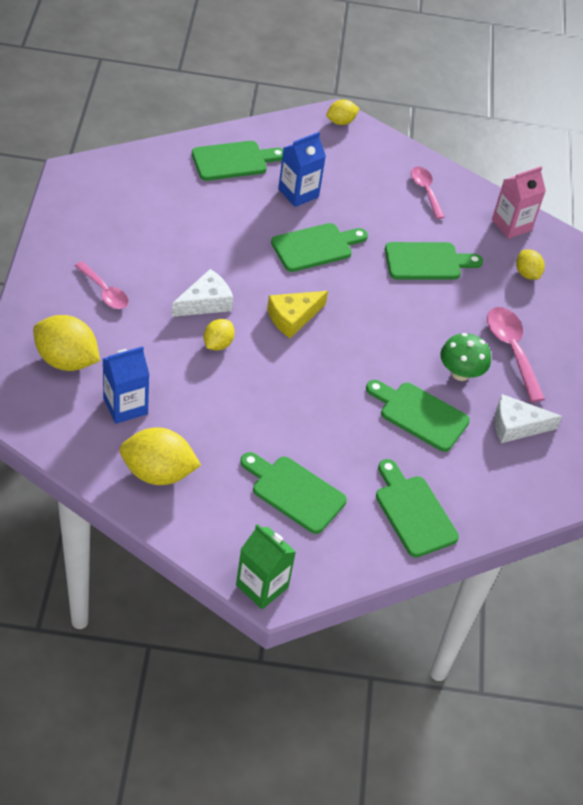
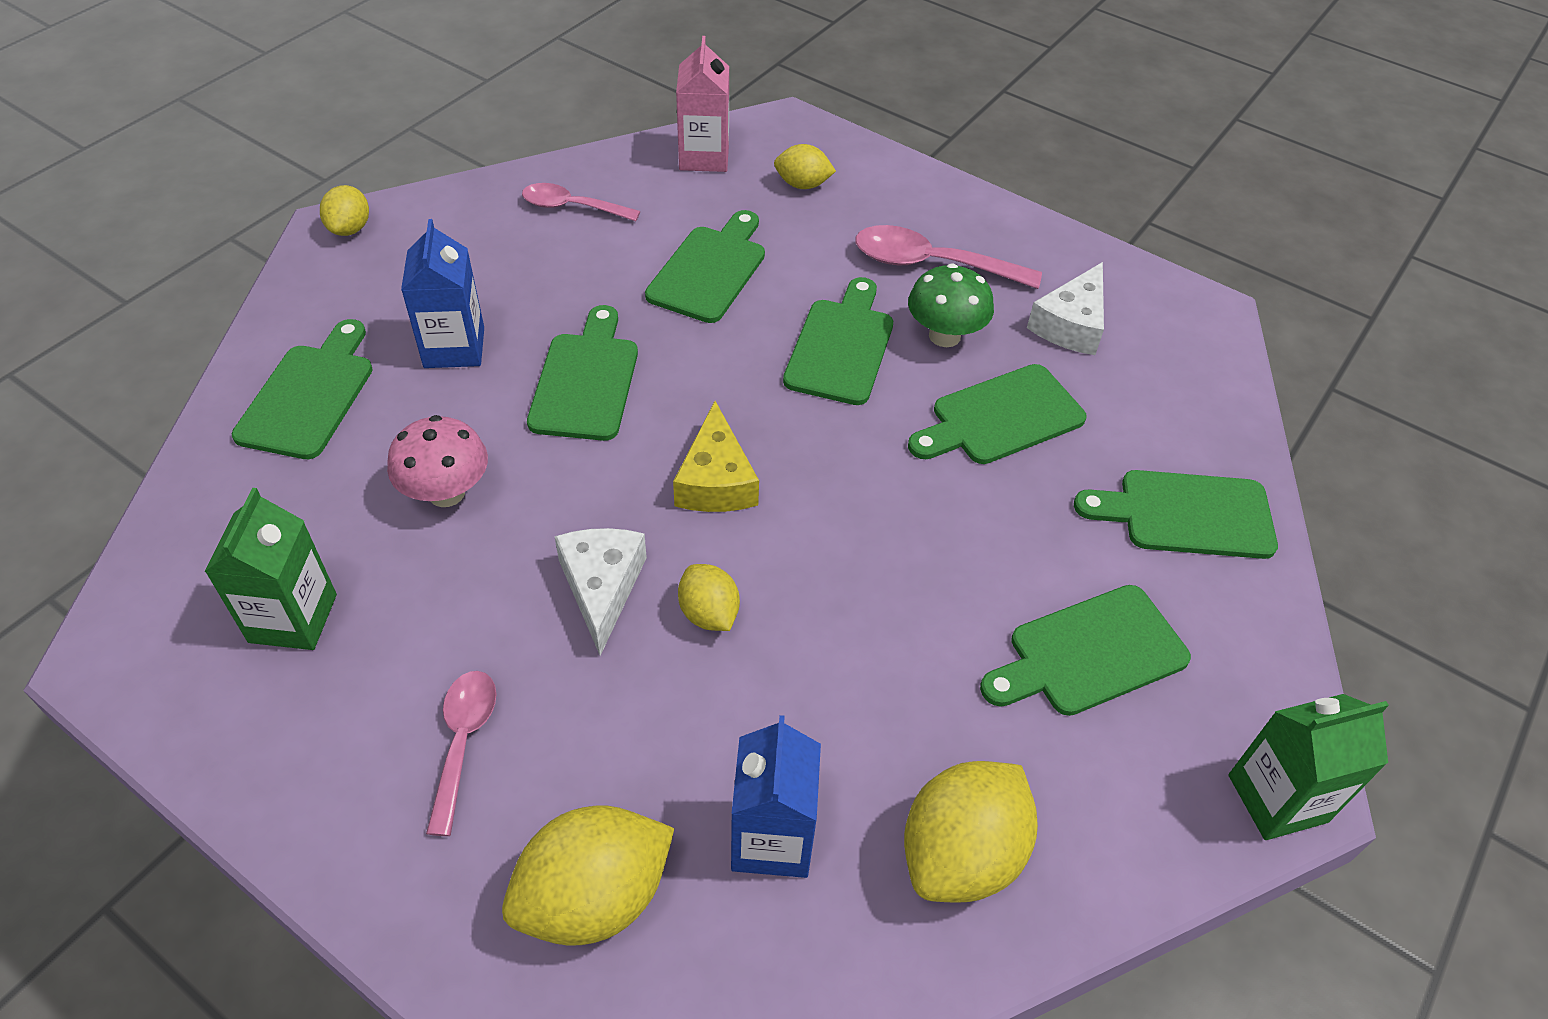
camera: 55 degrees left, 0 degrees up
pink spoon [75,261,129,309] -> pink spoon turned 75 degrees counterclockwise [426,671,496,836]
none -> green carton [204,488,337,650]
none -> pink mushroom [387,415,488,507]
none -> green cutting board [783,277,893,405]

